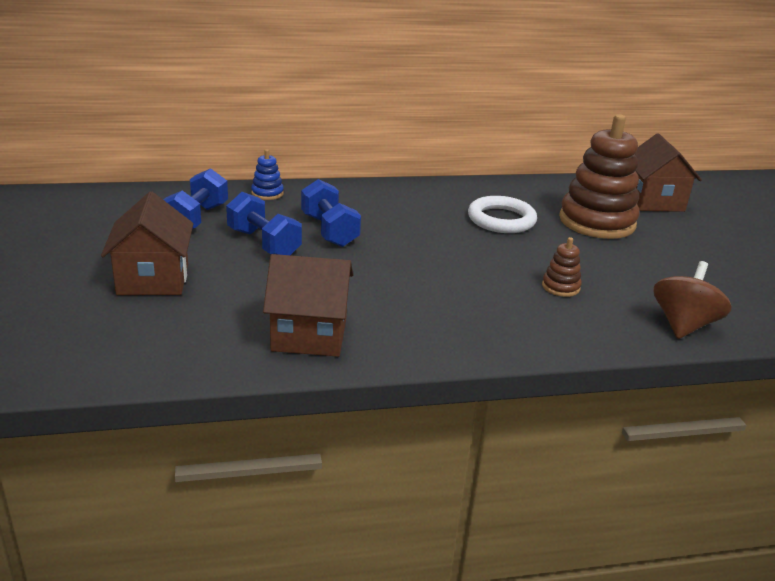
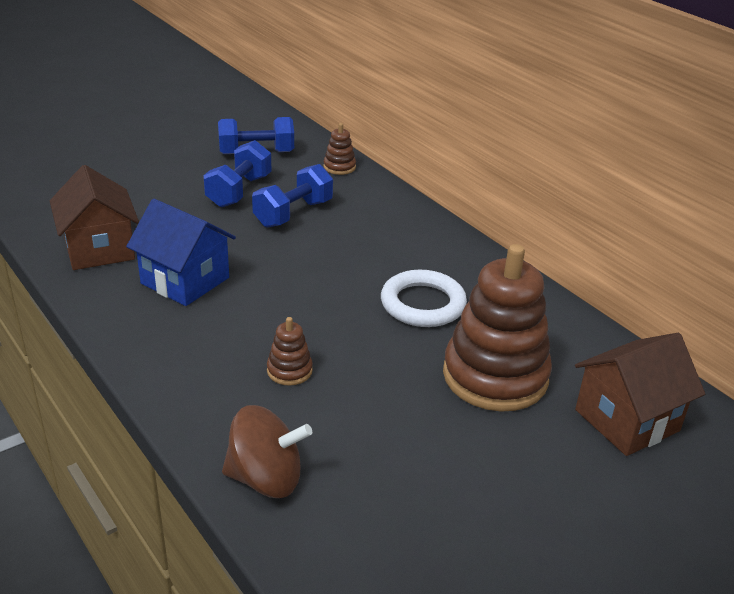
camera: 65 degrees right, 5 degrees up
brown house [101,192,193,295] -> none
blue stacking toy [251,149,284,200] -> brown stacking toy [323,123,356,175]
none -> blue house [126,199,236,306]

